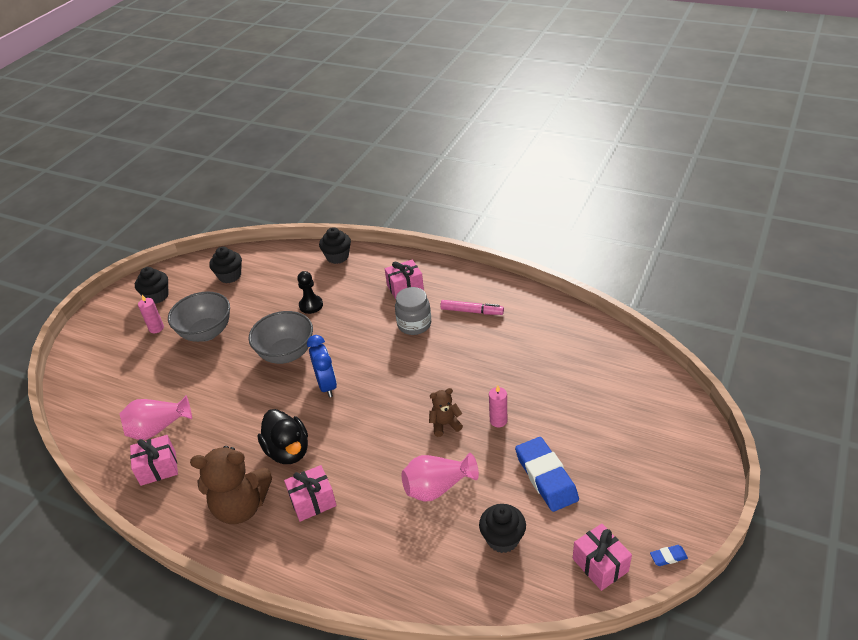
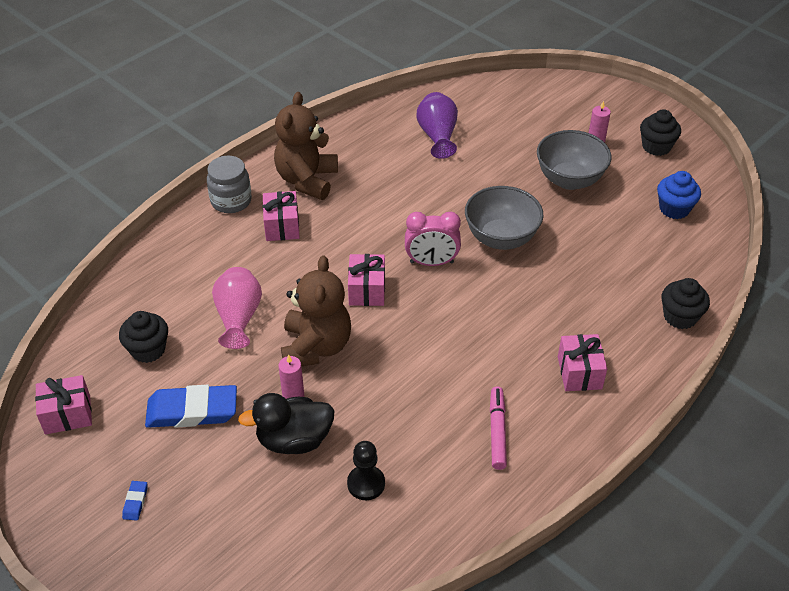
camera: 105 degrees right, 5 degrees up
pink vase [119,395,192,440] -> purple vase [416,92,458,159]
pink gift [130,435,178,486] -> pink gift moved to [348,254,385,306]
black cupcake [209,247,242,283] -> blue cupcake [657,171,701,219]
black duck [258,409,308,464] -> black duck moved to [238,393,335,454]
black pawn [297,271,323,314] -> black pawn moved to [347,441,385,500]
blue clock [307,335,337,397] -> pink clock [405,212,461,266]
grey jar [395,287,431,335] -> grey jar moved to [207,156,252,213]
brown teddy bear [429,388,463,437] -> brown teddy bear [281,255,351,367], size x1.97
pink marker [440,300,504,315] -> pink marker turned 150 degrees clockwise [490,387,507,470]
blue eraser [650,545,688,566] -> blue eraser moved to [122,481,147,521]

